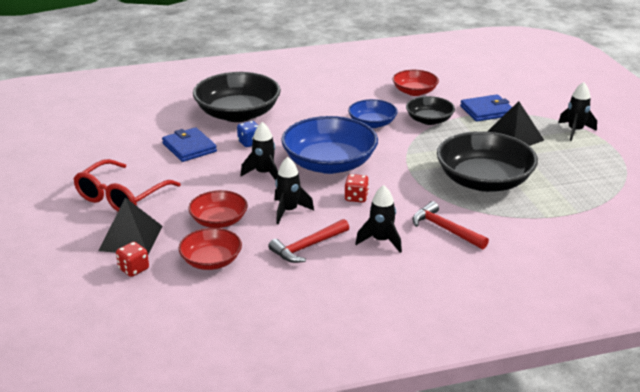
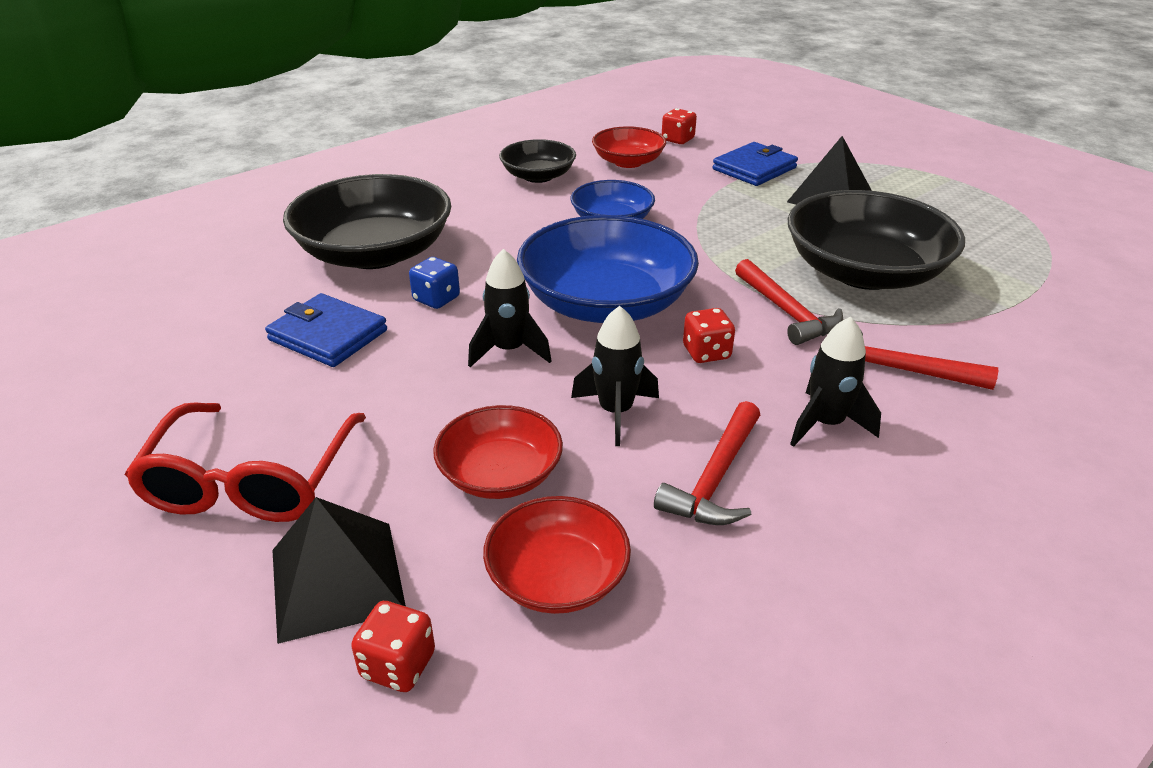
camera: 25 degrees left, 5 degrees up
black bowl [406,96,455,125] -> black bowl moved to [499,139,576,183]
black rocket [558,82,597,141] -> none
none -> red dice [662,108,697,144]
none -> red hammer [735,259,843,345]

